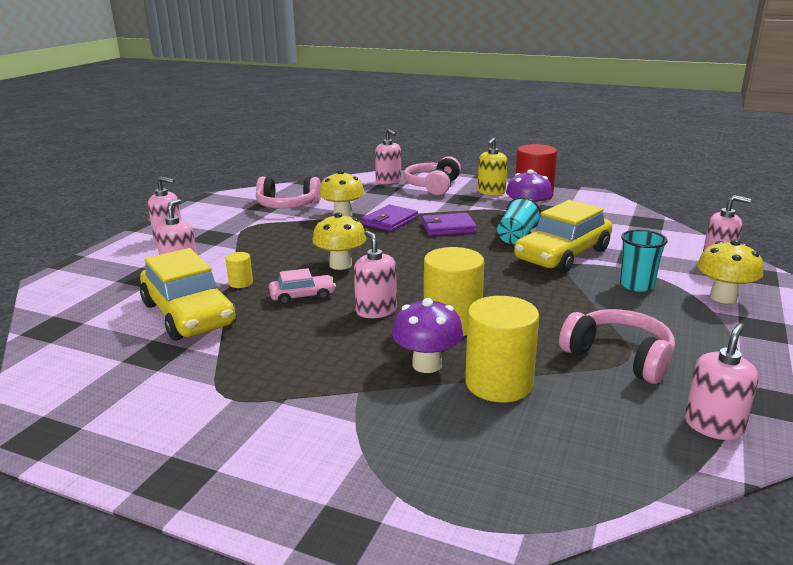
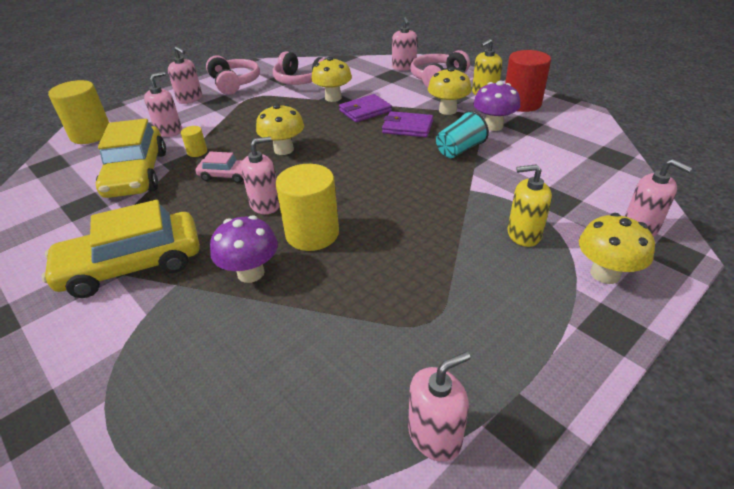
camera: 25 degrees right, 15 degrees up
pink soap dispenser [354,231,397,318] -> pink soap dispenser turned 60 degrees clockwise [241,137,280,214]
yellow cylinder [465,296,539,402] -> yellow cylinder moved to [48,80,109,144]
yellow car [514,200,612,273] -> yellow car moved to [42,200,200,298]
pink headphones [559,309,675,384] -> pink headphones moved to [206,55,260,95]
turquoise cup [620,230,668,292] -> yellow soap dispenser [507,164,552,247]
none -> yellow mushroom [428,67,472,115]

